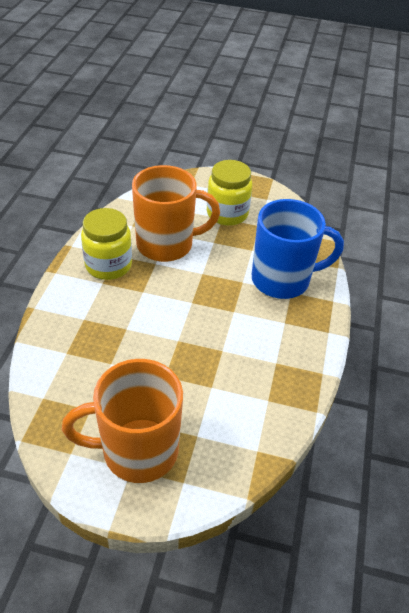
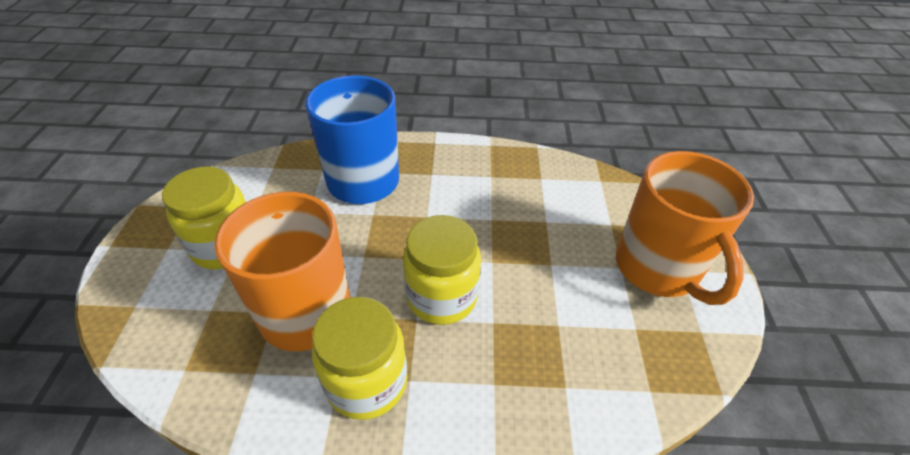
camera: 100 degrees left, 0 degrees up
none -> yellow jar [403,215,481,325]

